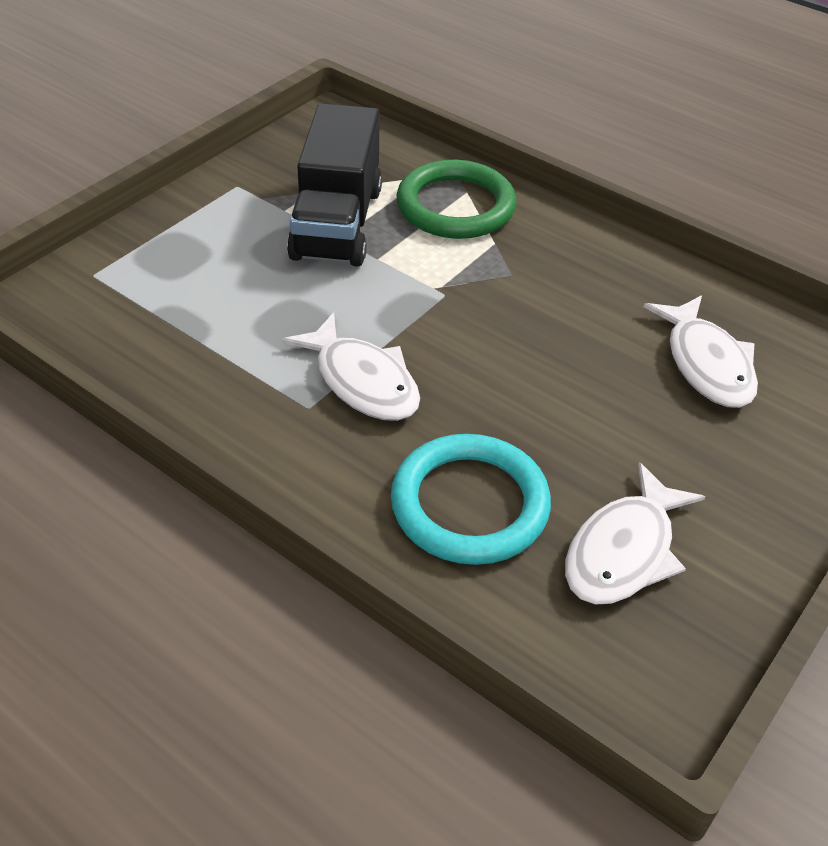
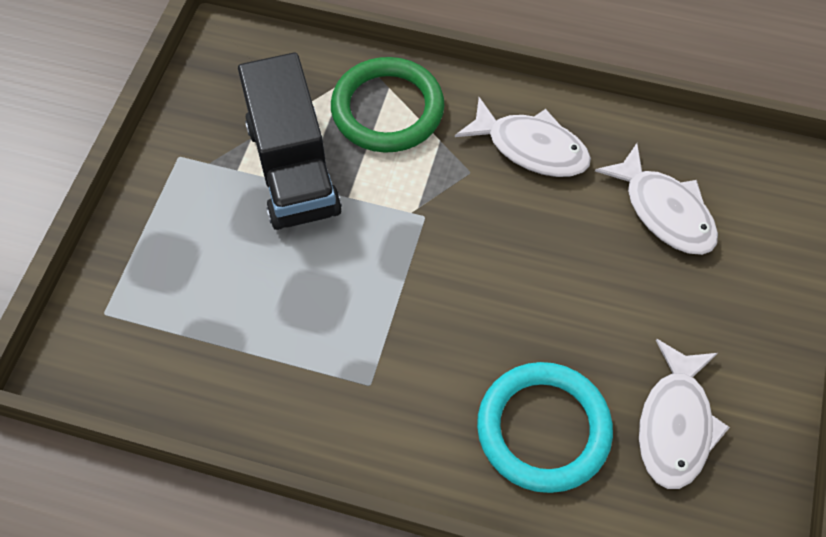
camera: 20 degrees left, 15 degrees up
white fish [281,312,420,421] -> white fish moved to [455,97,591,177]

